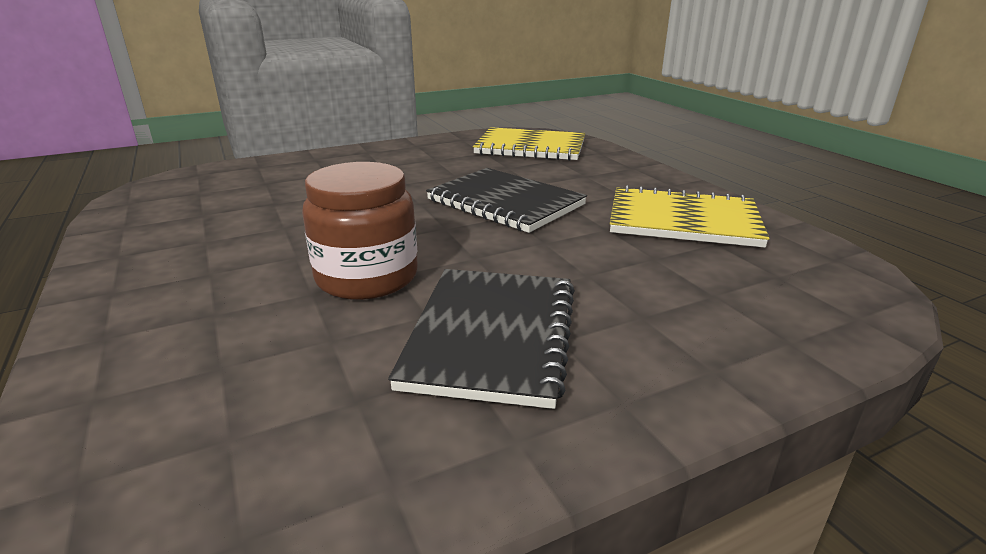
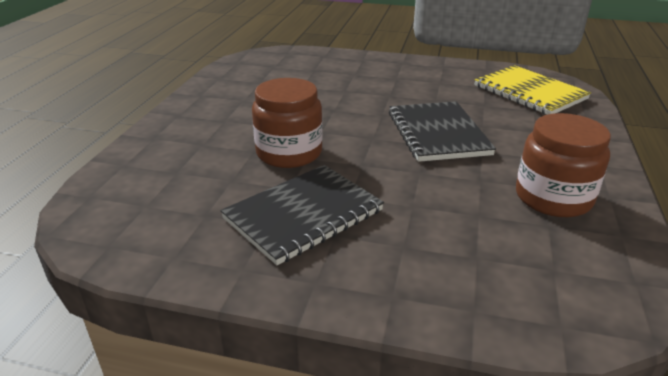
camera: 40 degrees right, 5 degrees up
yellow notebook [610,185,770,248] -> brown jar [516,113,611,217]

